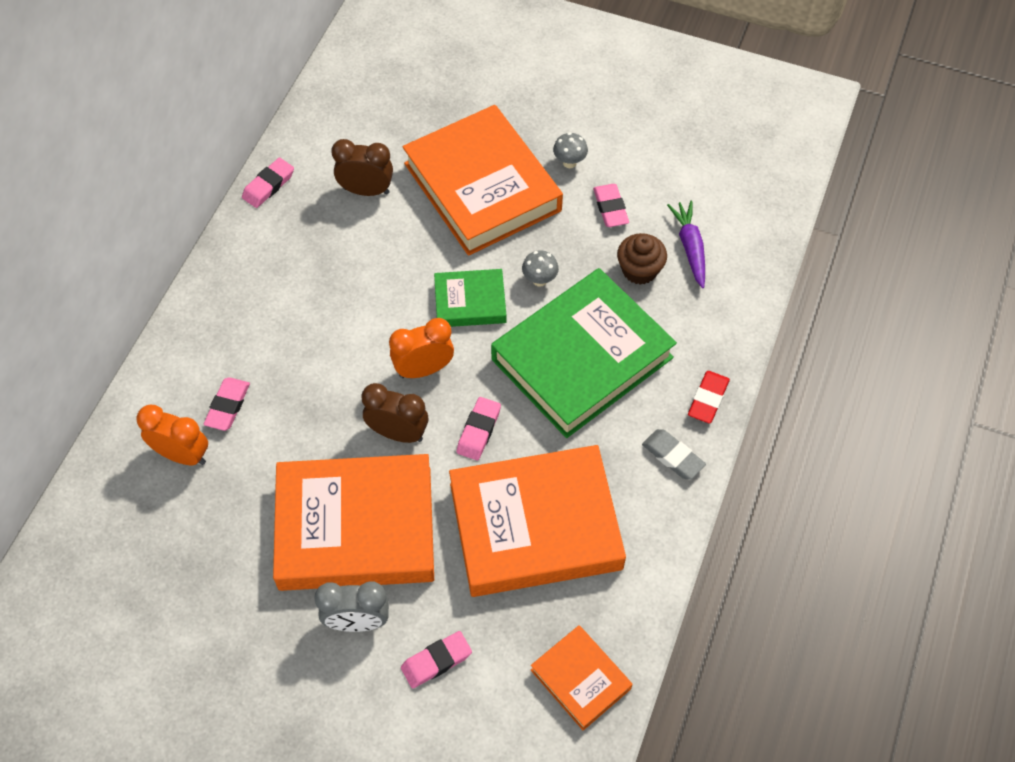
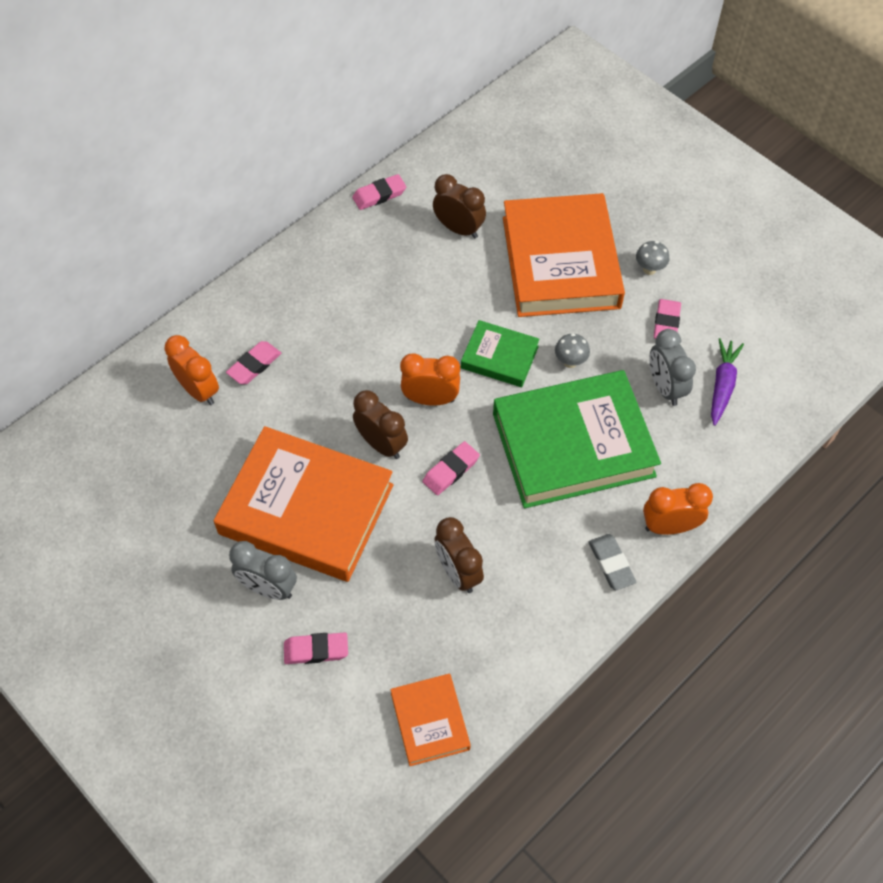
camera: 25 degrees right, 0 degrees up
orange book [449,445,626,597] -> brown clock [435,517,484,593]
brown cupcake [617,233,667,285] -> grey clock [649,329,696,406]
red eraser [688,371,730,424] -> orange clock [643,483,713,535]

